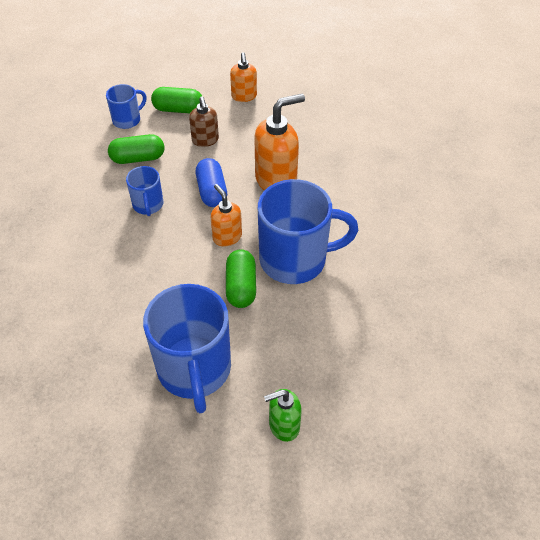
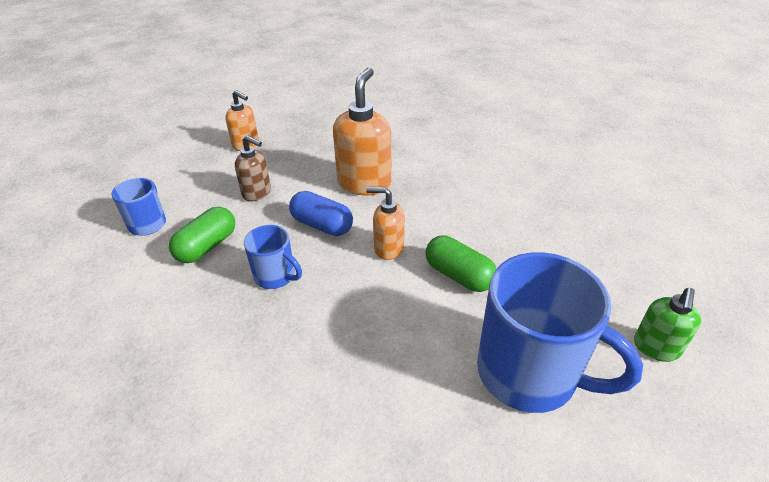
camera: 45 degrees left, 10 degrees down
green capsule [151,87,202,113] -> none
blue mug [258,179,359,284] -> none

